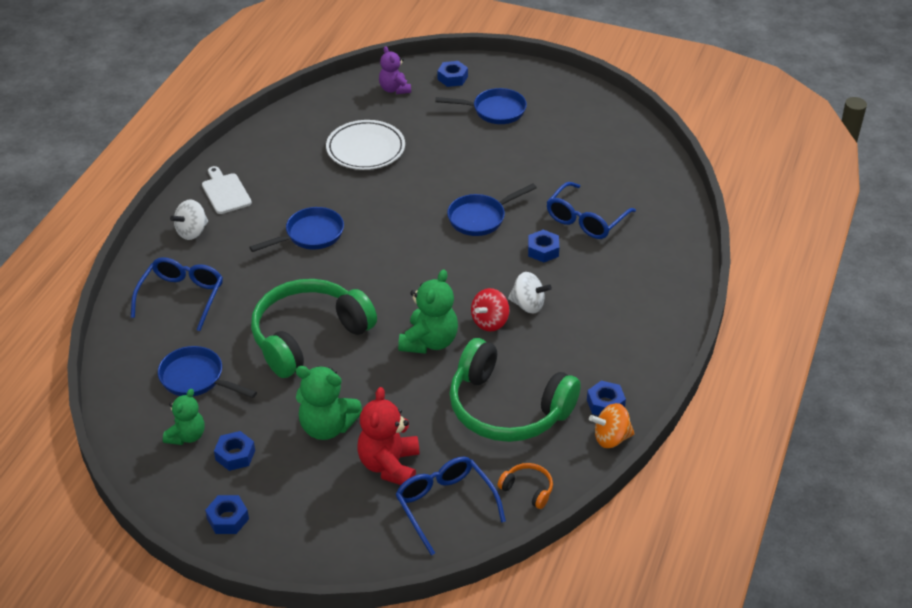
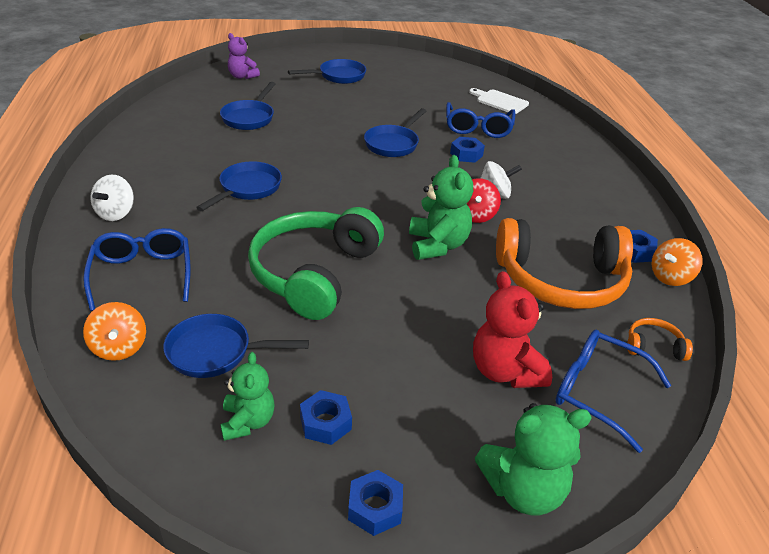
camera: 30 degrees left, 5 degrees down
white cutting board [202,166,252,214] -> white cutting board moved to [469,88,529,114]
green teddy bear [296,366,362,440] -> green teddy bear moved to [475,403,592,515]
white plate [326,120,405,170] -> blue pan [220,82,275,130]
blue nut [438,61,468,87] -> none
green headphones [449,338,581,442] -> orange headphones [496,218,633,309]
none -> orange spinning top [83,302,146,361]

